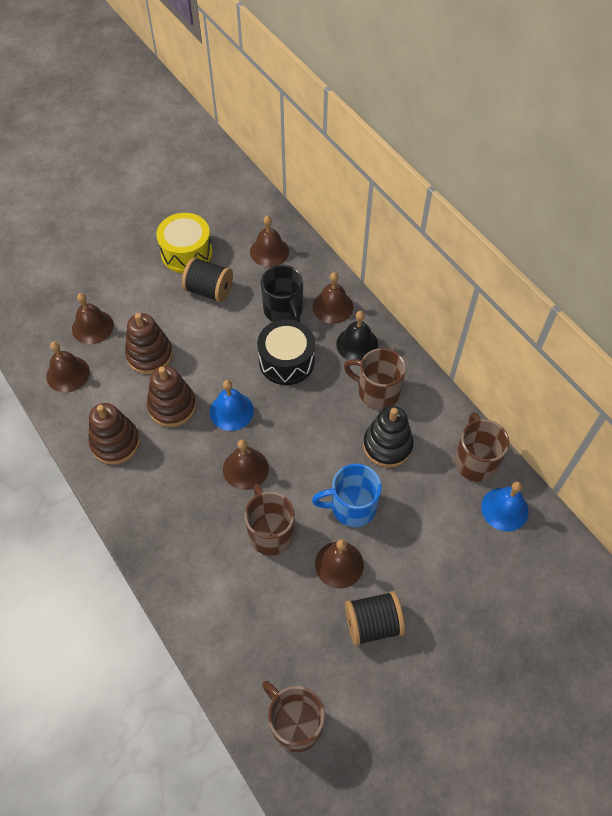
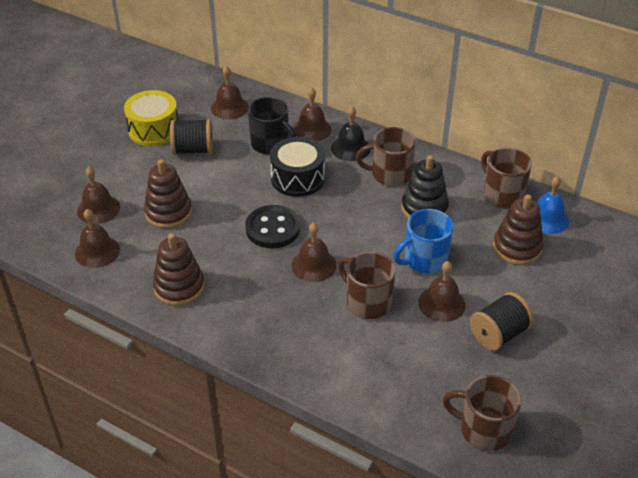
camera: 25 degrees left, 15 degrees down
brown stacking toy [147,366,196,427] -> brown stacking toy moved to [493,194,543,265]
blue bell [210,380,254,431] -> black button [245,205,300,248]

